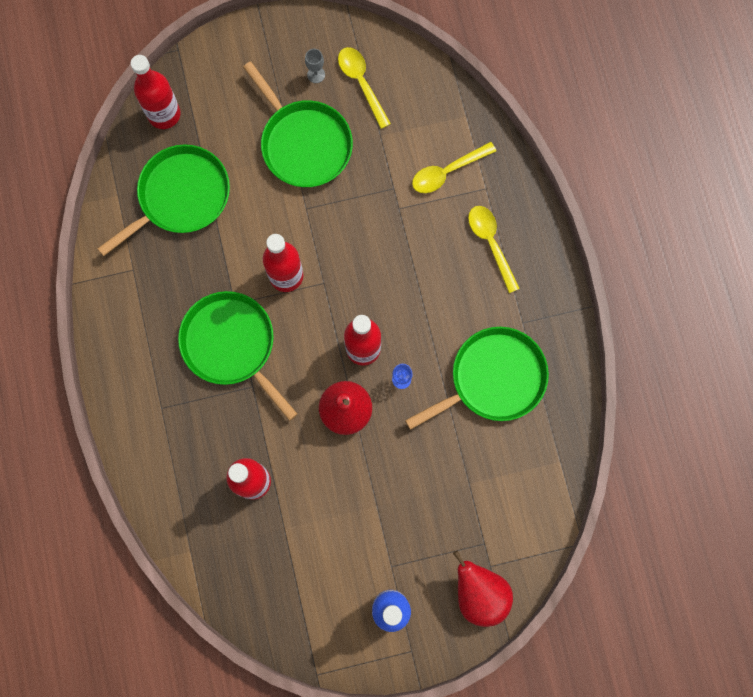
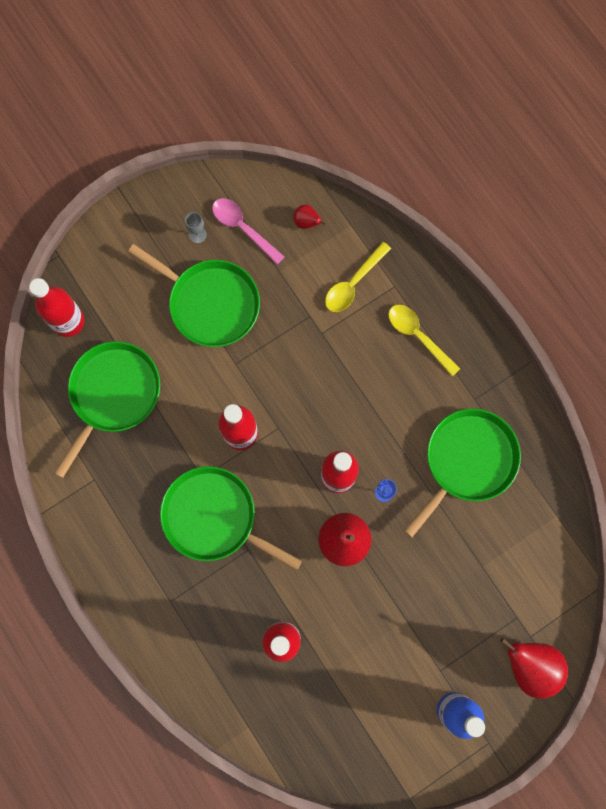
camera: 20 degrees left, 0 degrees up
yellow spoon [338,47,391,129] -> pink spoon [212,198,284,265]
none -> red pear [293,205,326,229]

